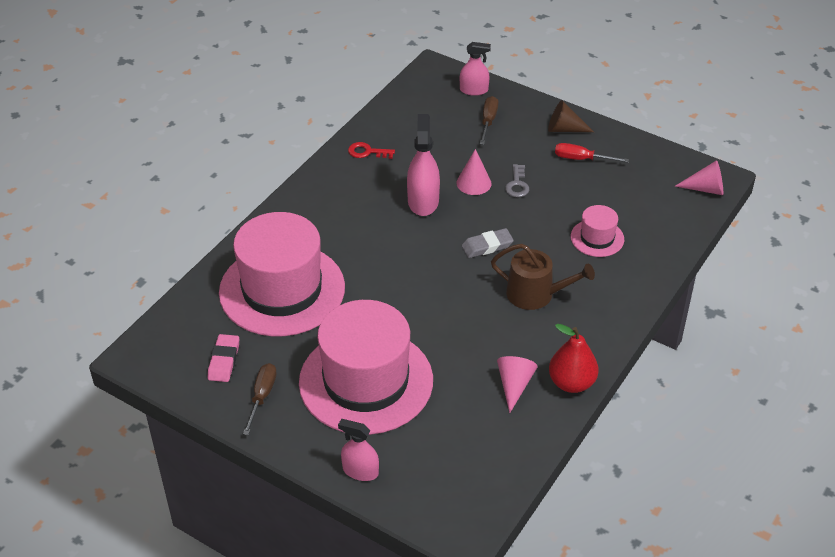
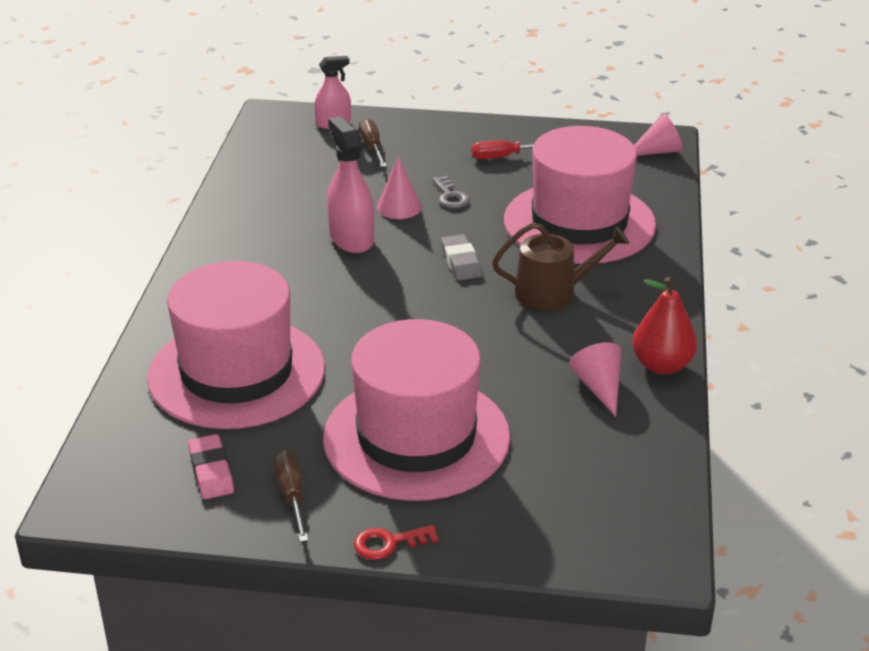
camera: 25 degrees left, 10 degrees down
pink spray bottle [338,419,379,481] -> none
red key [348,142,395,159] -> red key moved to [354,525,439,560]
grey eraser [462,228,514,258] -> grey eraser turned 60 degrees counterclockwise [441,234,482,280]
brown cone [548,100,594,132] -> none
pink hat [571,205,624,257] -> pink hat [504,126,656,264], size x2.26

